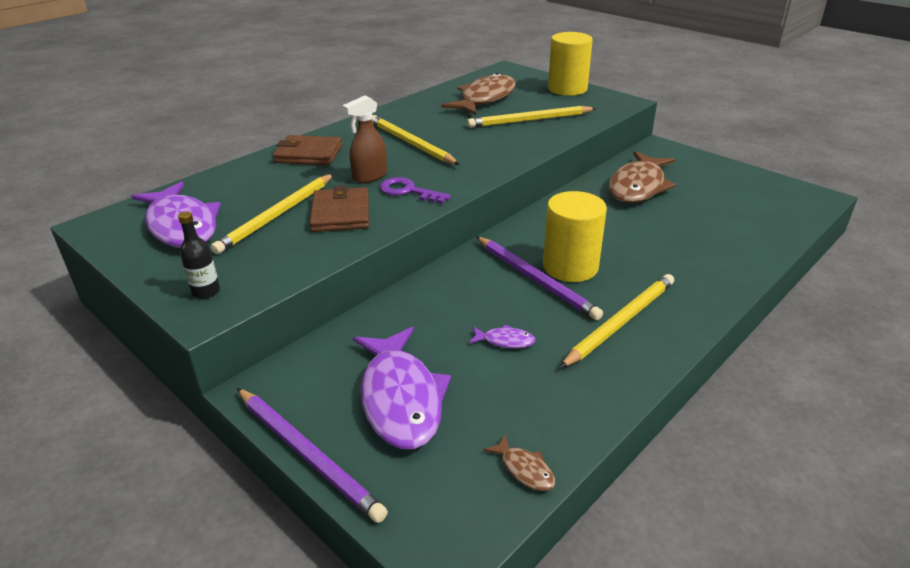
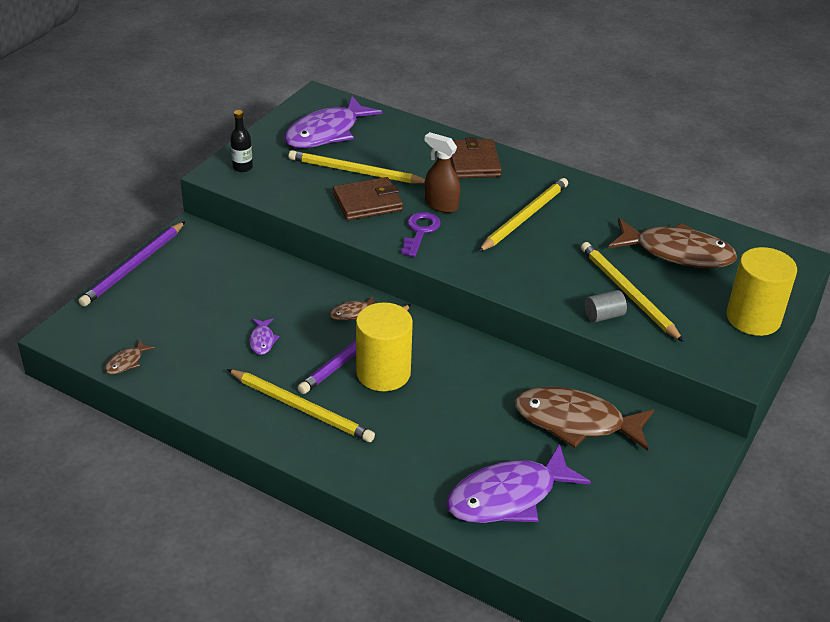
camera: 75 degrees right, 5 degrees up
purple fish [353,327,451,449] -> purple fish moved to [446,444,591,523]
none -> brown fish [329,296,375,320]
none -> grey cylinder [585,290,627,323]

